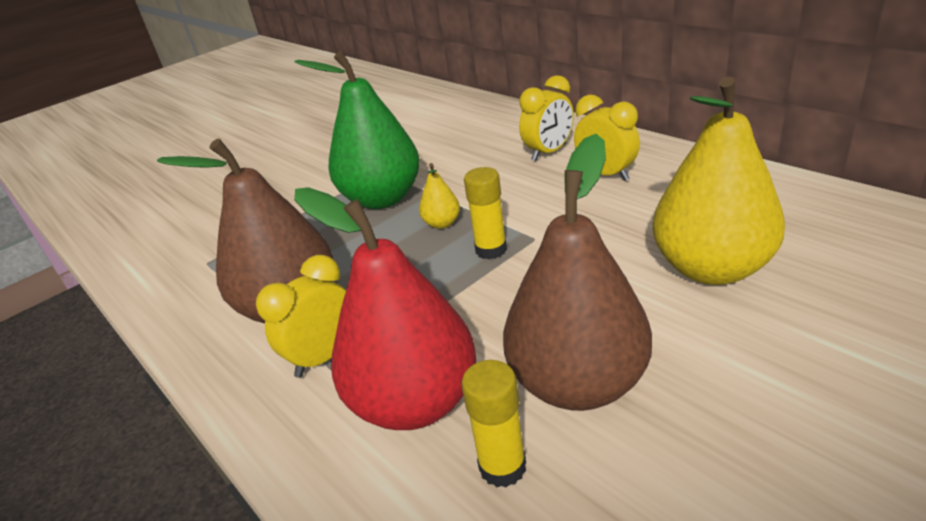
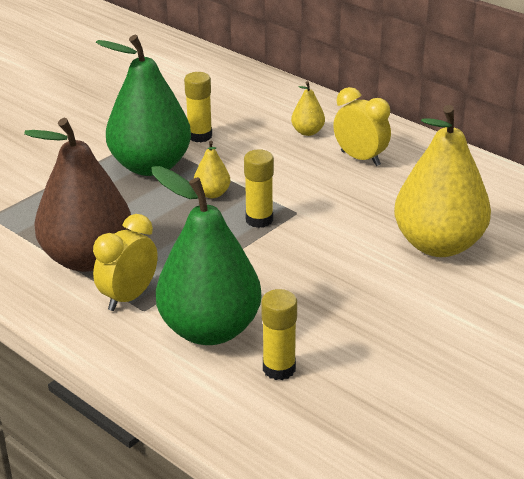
camera: 10 degrees left, 0 degrees up
red pear [294,187,476,430] -> green pear [151,166,262,345]
brown pear [503,134,652,411] -> none
yellow clock [519,75,574,161] -> yellow pear [291,81,325,136]
none -> yellow glue stick [184,72,212,142]

